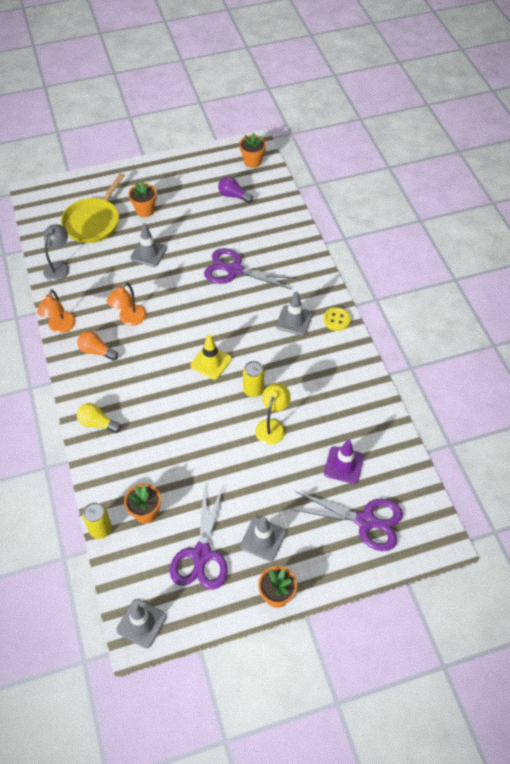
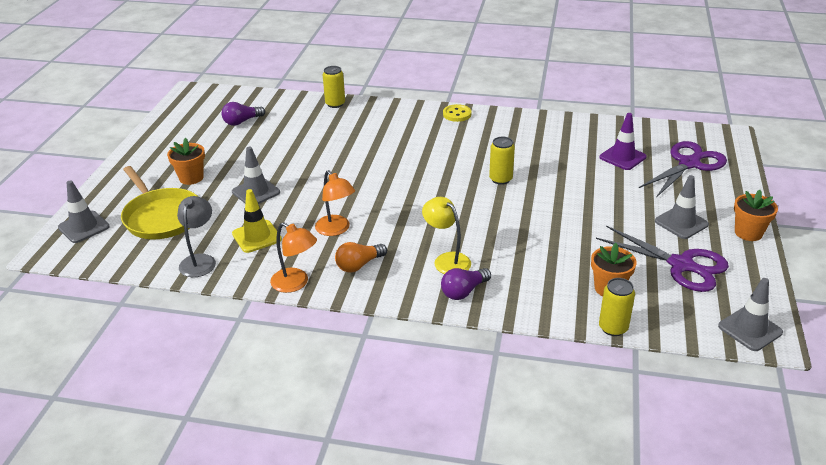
camera: 60 degrees left, 20 degrees down
grey lamp [43,225,69,281] -> grey lamp turned 45 degrees clockwise [177,196,216,277]
yellow light bulb [77,403,121,433] -> purple light bulb [441,268,491,300]
yellow traffic cone [190,334,232,380] -> yellow traffic cone moved to [232,189,282,253]
purple scissors [204,248,295,290] -> none
orange flower pot [239,133,266,168] -> none
yellow lamp [255,383,291,445] -> yellow lamp moved to [422,197,471,274]
grey traffic cone [276,291,313,335] -> grey traffic cone moved to [58,180,110,243]
none -> yellow can [323,66,345,108]

